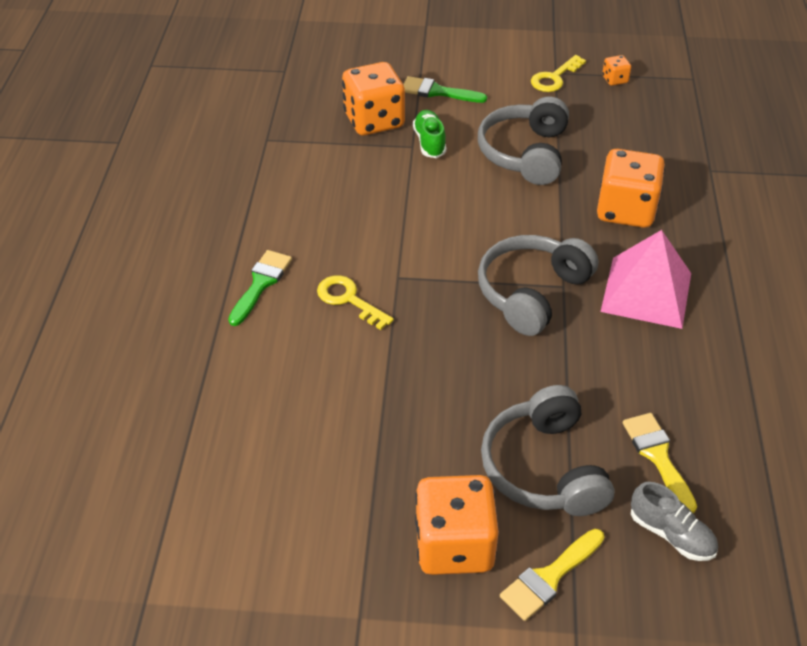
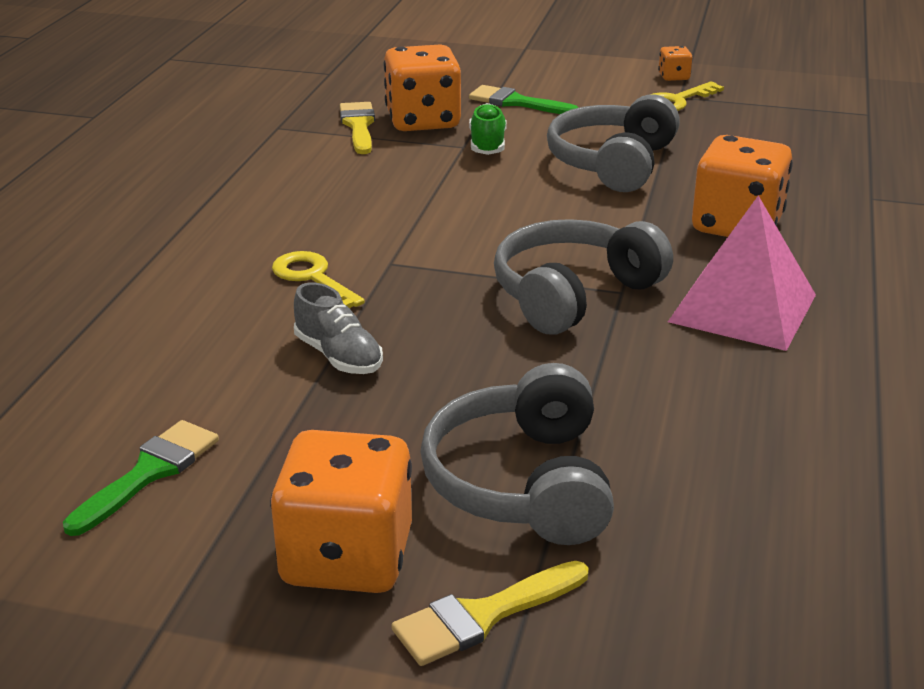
camera: 10 degrees right, 15 degrees down
green brush [228,250,292,326] -> green brush moved to [63,420,219,536]
orange dice [602,55,631,86] -> orange dice moved to [658,46,692,81]
yellow brush [623,413,697,513] -> yellow brush moved to [340,102,375,154]
grey shoe [631,482,718,561] -> grey shoe moved to [294,282,383,374]

